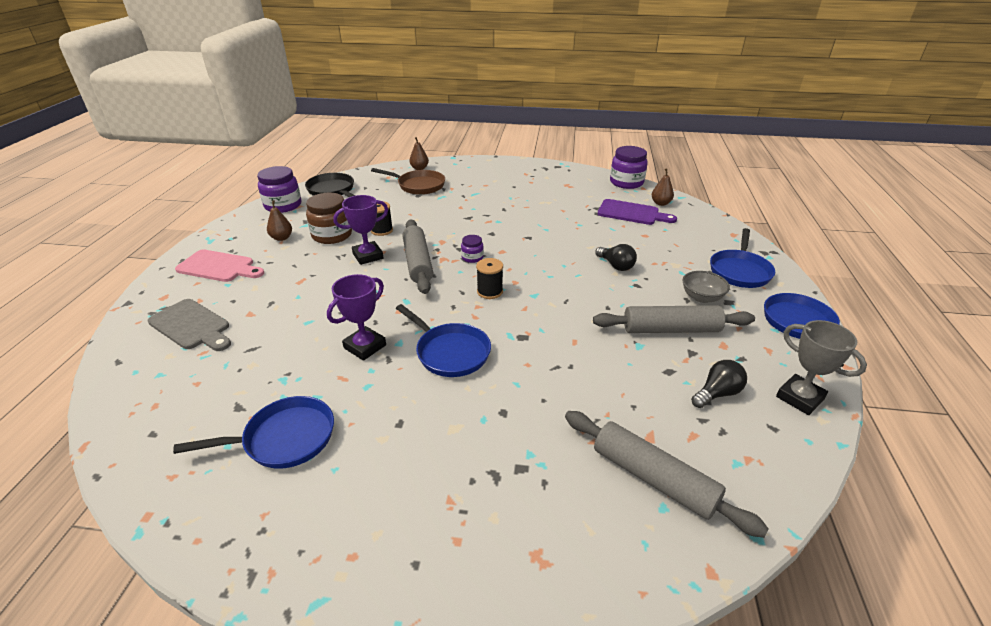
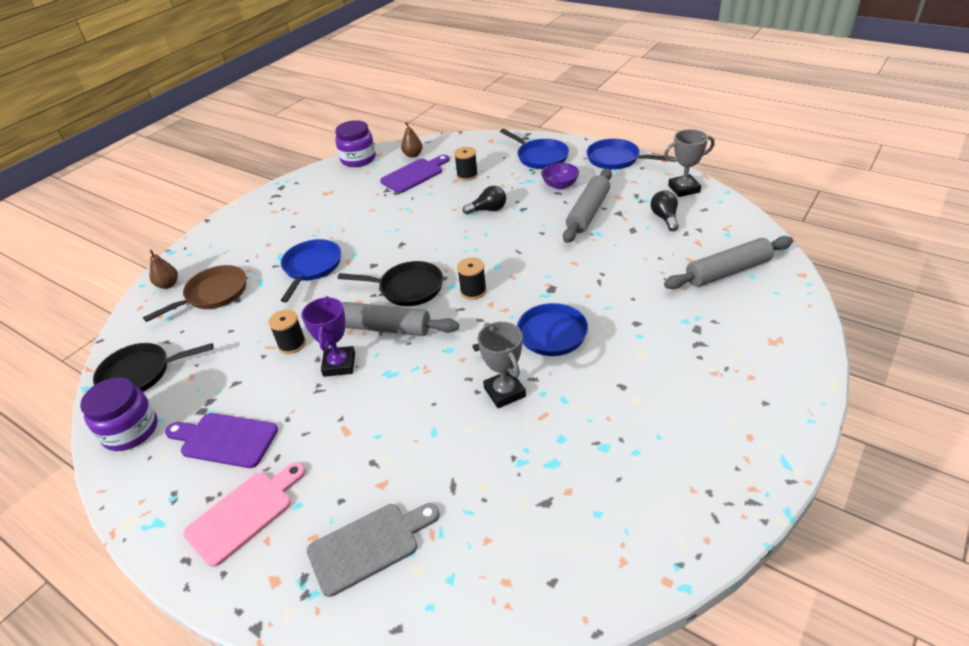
camera: 60 degrees left, 5 degrees up
blue pan [173,396,334,469] -> blue pan moved to [281,239,341,302]
brown pear [267,200,292,241] -> purple cutting board [165,413,278,468]
brown jar [306,193,352,244] -> none
purple trophy [327,274,386,361] -> grey trophy [478,322,526,408]
purple jar [461,235,484,263] -> black pan [338,261,443,306]
grey bowl [682,271,730,303] -> purple bowl [541,163,579,190]
none -> black spool [454,147,478,181]

